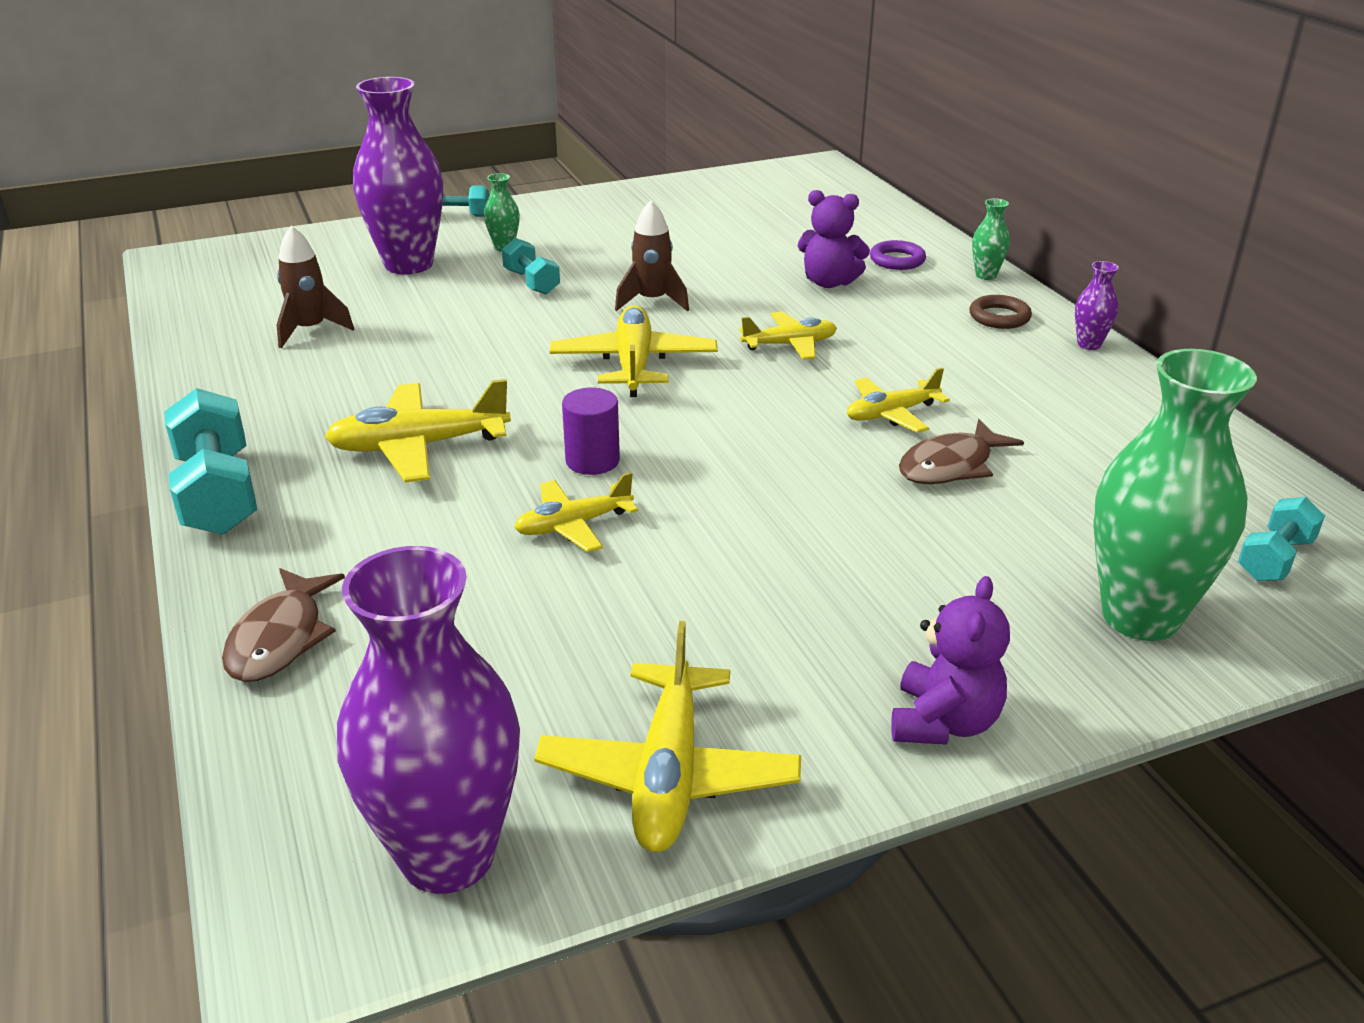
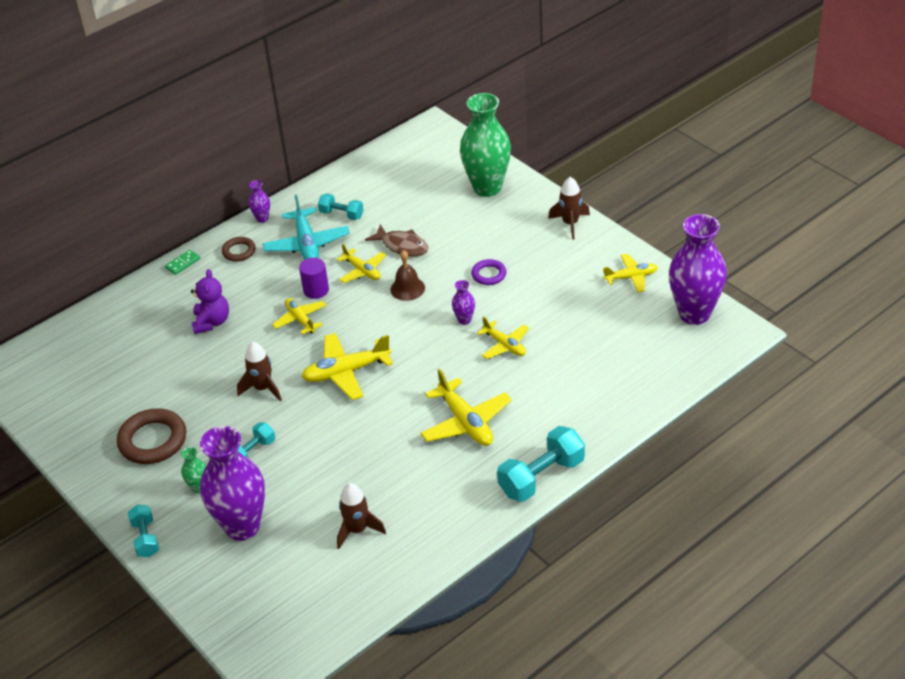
camera: 105 degrees left, 10 degrees up
brown fish [222,568,345,682] -> none
yellow plane [534,621,801,852] -> yellow plane [603,254,658,292], size x0.63
purple cylinder [562,388,620,475] -> purple cylinder moved to [299,258,329,299]
purple ring [870,240,926,270] -> purple ring moved to [471,259,506,285]
purple teddy bear [891,576,1010,745] -> brown rocket [548,177,590,240]
green vase [972,199,1010,280] -> green domino [165,250,200,275]
turquoise dumbbell [1238,497,1325,581] -> turquoise dumbbell moved to [318,194,363,220]
none -> brown ring [117,408,186,464]
none -> turquoise plane [262,194,350,260]
none -> brown bell [390,250,425,301]
none -> purple vase [452,280,475,325]

